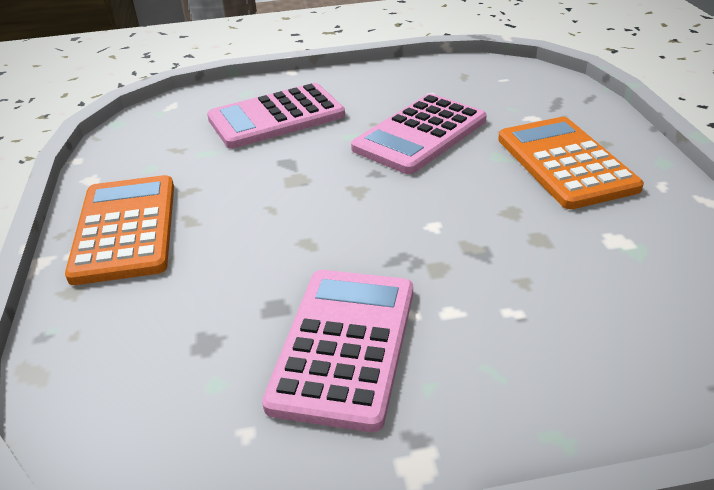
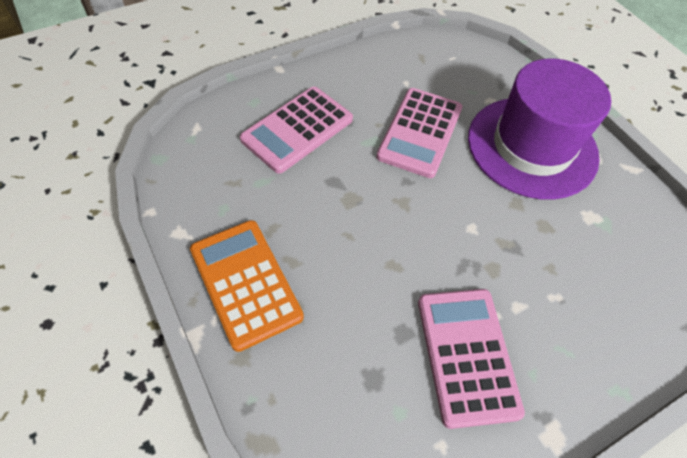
camera: 25 degrees left, 20 degrees up
orange calculator [498,117,644,209] -> purple hat [468,58,611,200]

